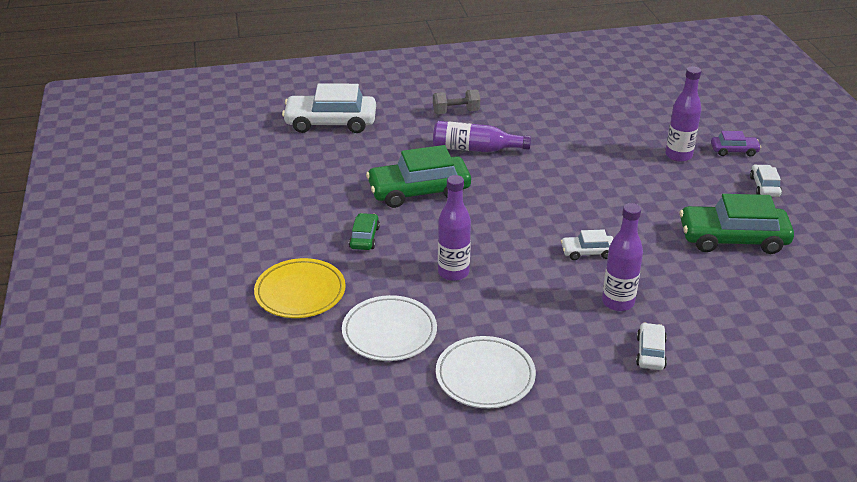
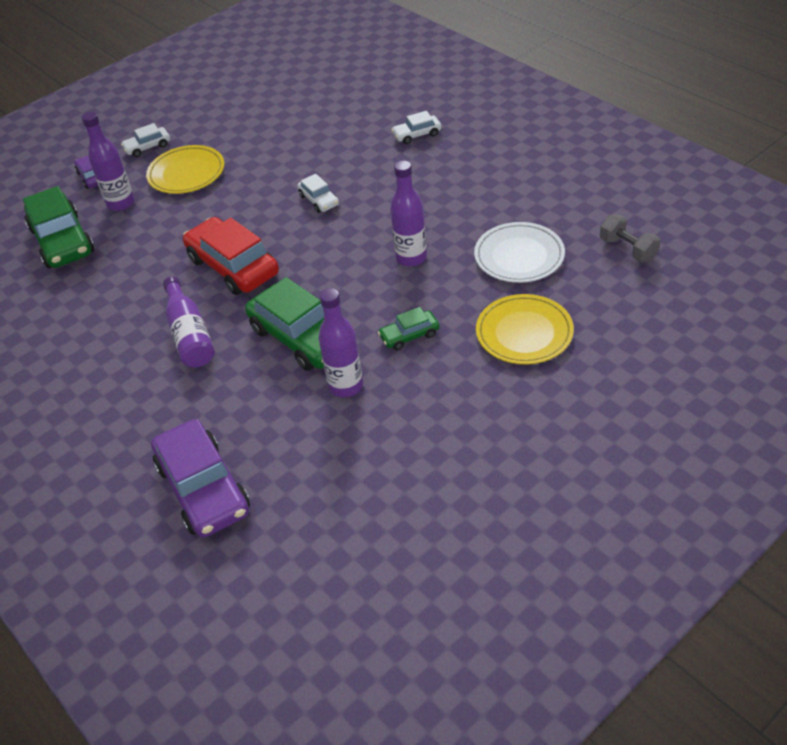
camera: 115 degrees left, 10 degrees up
white car [282,83,376,133] -> purple car [151,419,250,538]
grey dumbbell [433,89,480,114] -> grey dumbbell moved to [600,214,660,262]
white plate [436,336,536,408] -> none
purple bottle [602,203,643,311] -> purple bottle moved to [318,288,363,397]
green car [680,194,794,254] -> green car moved to [23,186,94,268]
none -> yellow plate [146,145,224,194]
none -> red car [183,217,279,295]

